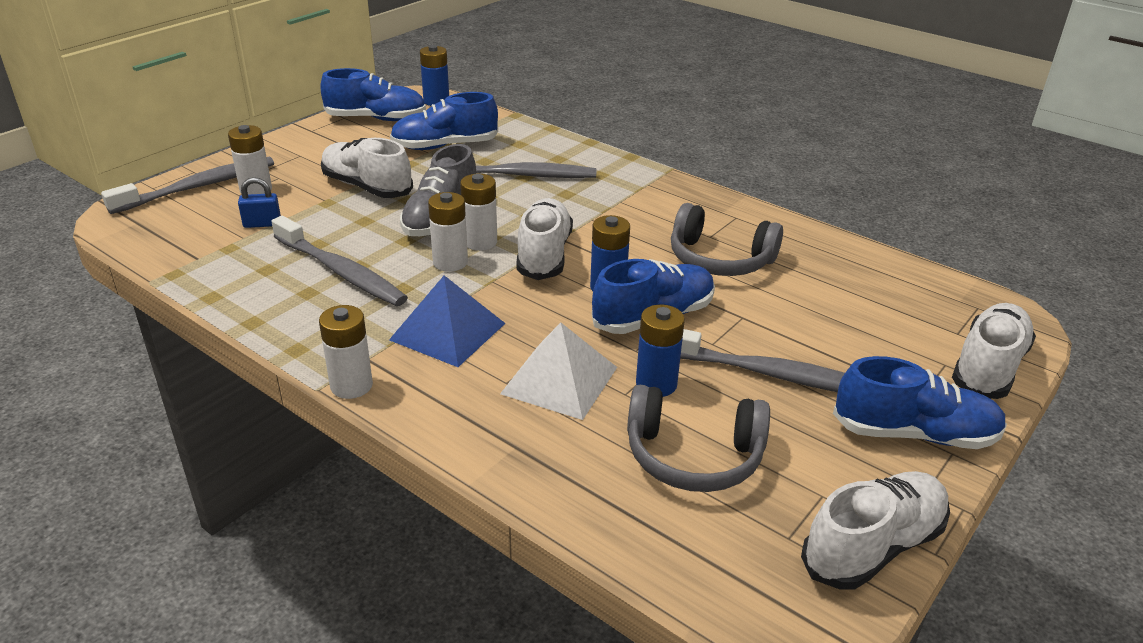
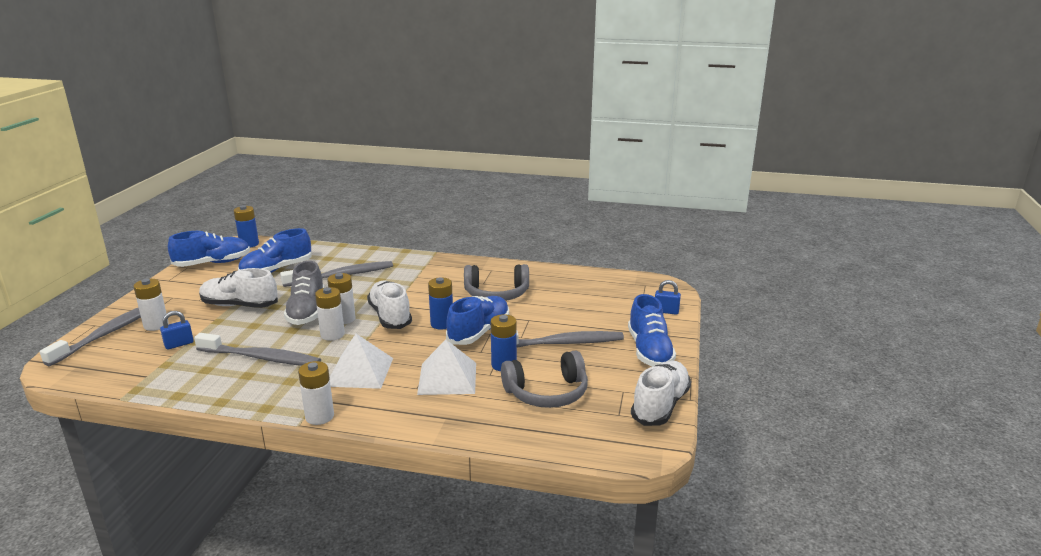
camera: 25 degrees left, 10 degrees down
blue pyramid [389,275,505,367] -> white pyramid [329,334,393,389]
blue shoe [833,356,1007,449] -> blue shoe turned 105 degrees clockwise [628,294,676,367]
white shoe [952,303,1036,399] -> blue padlock [655,280,681,315]

